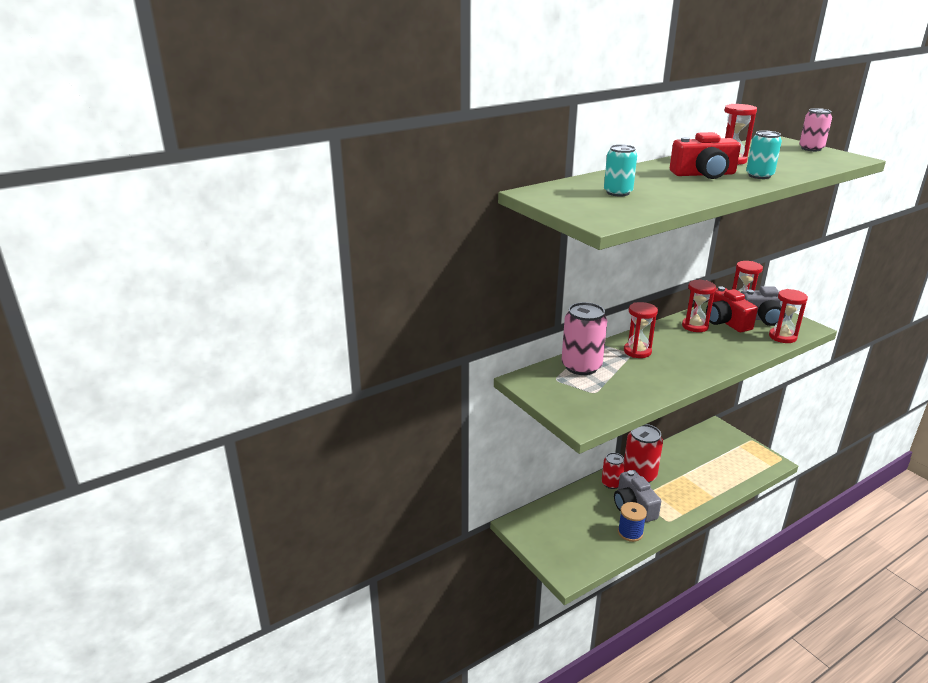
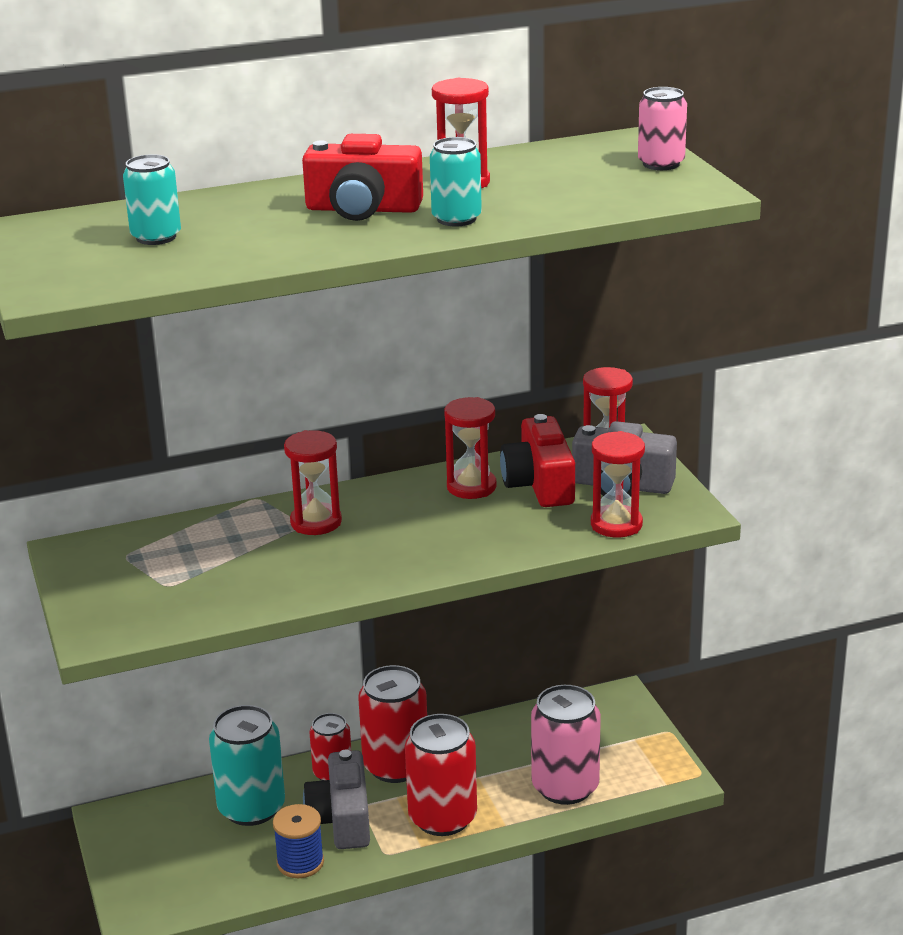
camera: 15 degrees right, 0 degrees up
pink can [562,302,607,375] -> pink can moved to [531,685,601,805]
none -> turquoise can [209,705,285,826]
none -> red can [405,714,477,836]

